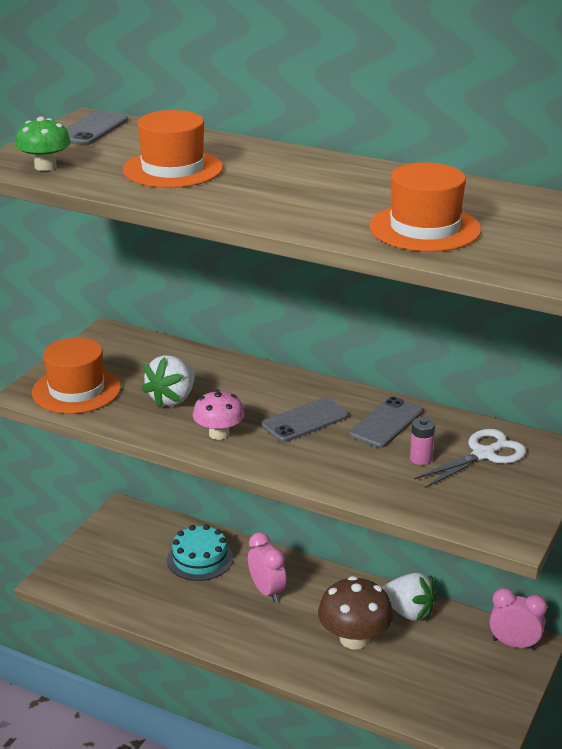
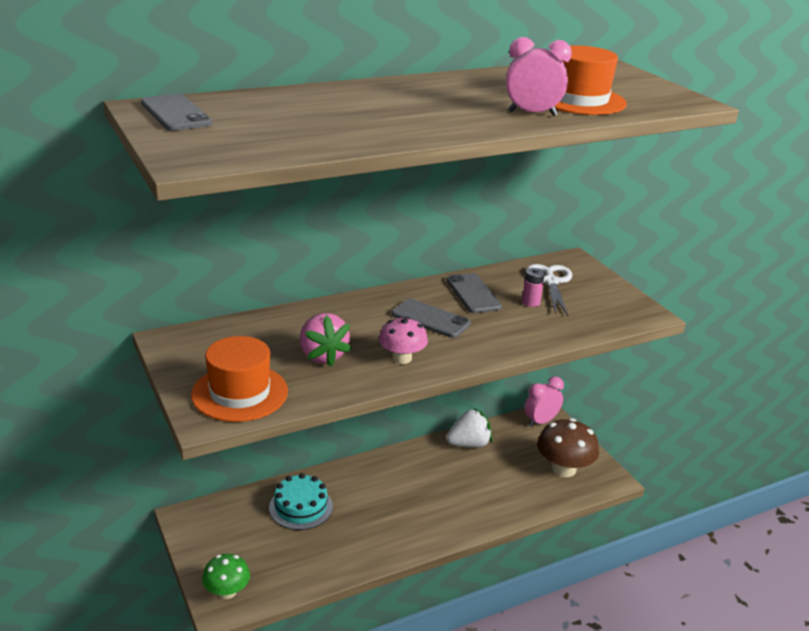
camera: 55 degrees left, 0 degrees up
green mushroom [15,117,71,171] -> green mushroom moved to [202,554,250,599]
orange hat [123,110,223,188] -> none
white strawberry [141,355,195,408] -> pink strawberry [300,313,352,367]
pink clock [248,532,286,603] -> pink clock moved to [506,37,572,116]
grey phone [261,398,348,442] -> grey phone turned 60 degrees counterclockwise [392,299,471,338]
brown mushroom [318,576,393,650] -> brown mushroom moved to [537,418,599,477]

